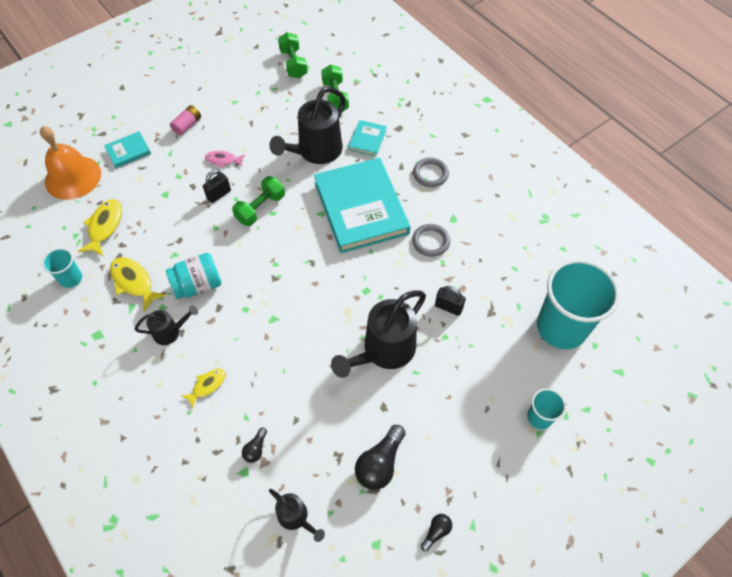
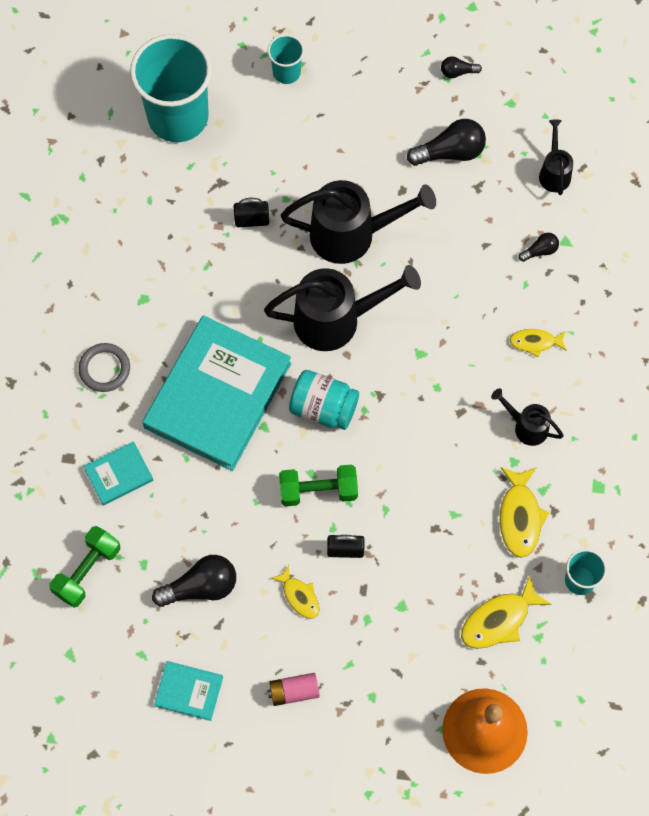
camera: 135 degrees left, 10 degrees up
turquoise book [104,131,151,168] -> turquoise book moved to [154,661,223,721]
turquoise jar [166,253,221,299] -> turquoise jar moved to [289,370,359,430]
pink fish [205,151,245,168] -> yellow fish [271,565,319,619]
black watering can [269,87,346,164] -> black watering can moved to [264,265,421,351]
green dumbbell [278,32,308,78] -> none
grey ring [412,224,450,257] -> none
black padlock [435,286,466,316] -> black padlock turned 75 degrees counterclockwise [234,198,269,227]
none -> black light bulb [152,555,236,607]

